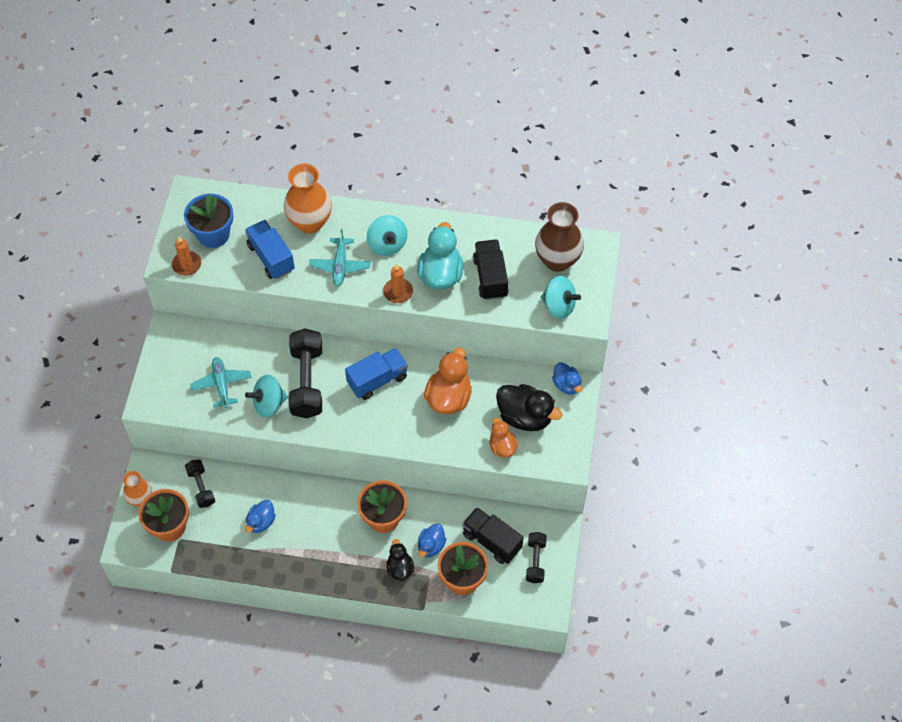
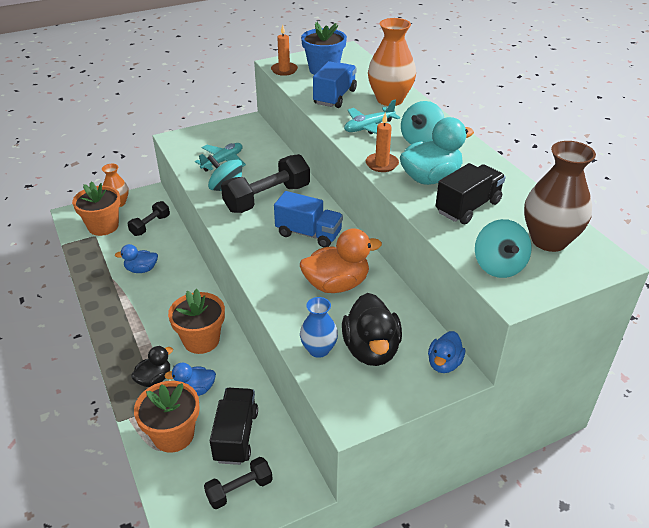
camera: 55 degrees right, 20 degrees down
orange duck [489,417,518,457] -> blue vase [300,297,338,358]

